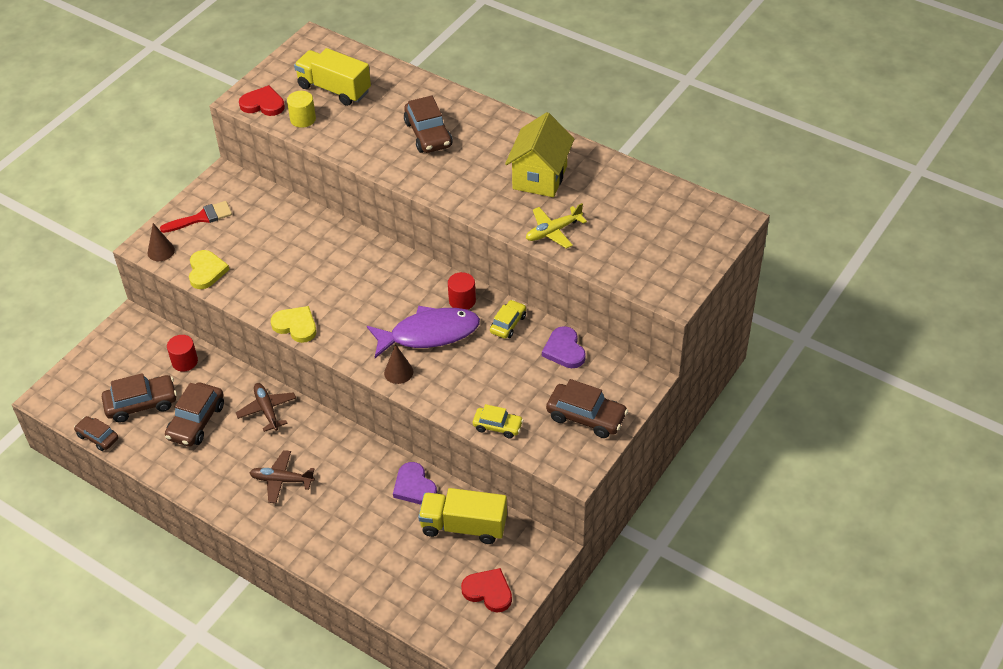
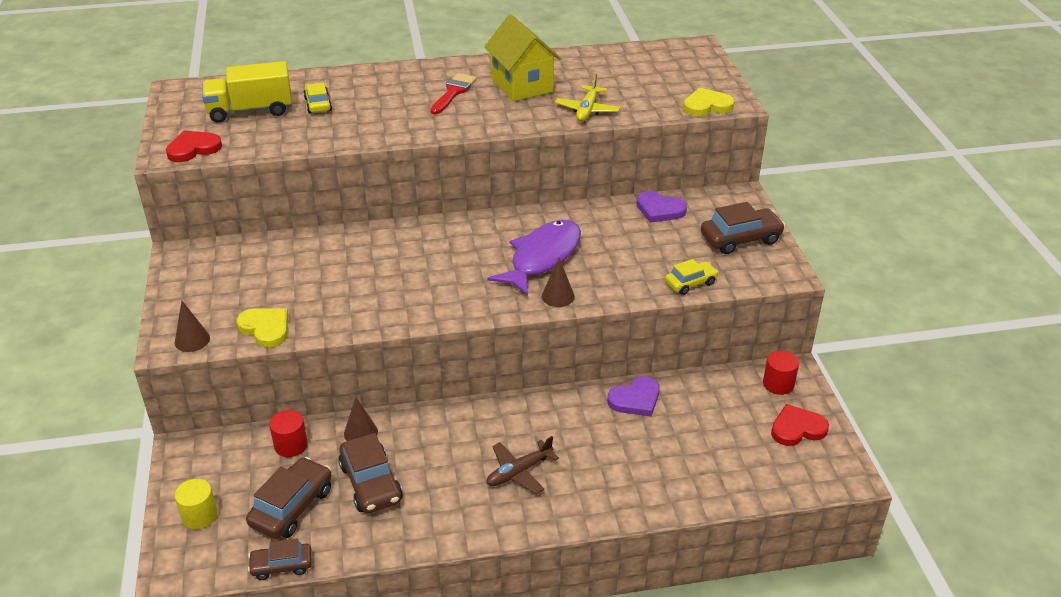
camera: 45 degrees left, 10 degrees down
red brush [160,201,232,233] -> red brush moved to [430,73,477,115]
brown plane [236,383,296,432] -> none
yellow heart [271,306,316,343] -> yellow heart moved to [683,88,735,116]
yellow cylinder [287,91,316,128] -> yellow cylinder moved to [175,479,218,529]
purple heart [393,462,437,504] -> purple heart turned 45 degrees counterclockwise [607,376,660,416]
brown car [404,96,453,153] -> none
yellow truck [418,488,507,544] -> none
red cylinder [448,272,476,310] -> red cylinder moved to [763,350,799,395]
yellow car [490,300,526,338] -> yellow car moved to [303,83,332,114]
none -> brown cone [344,397,378,441]

